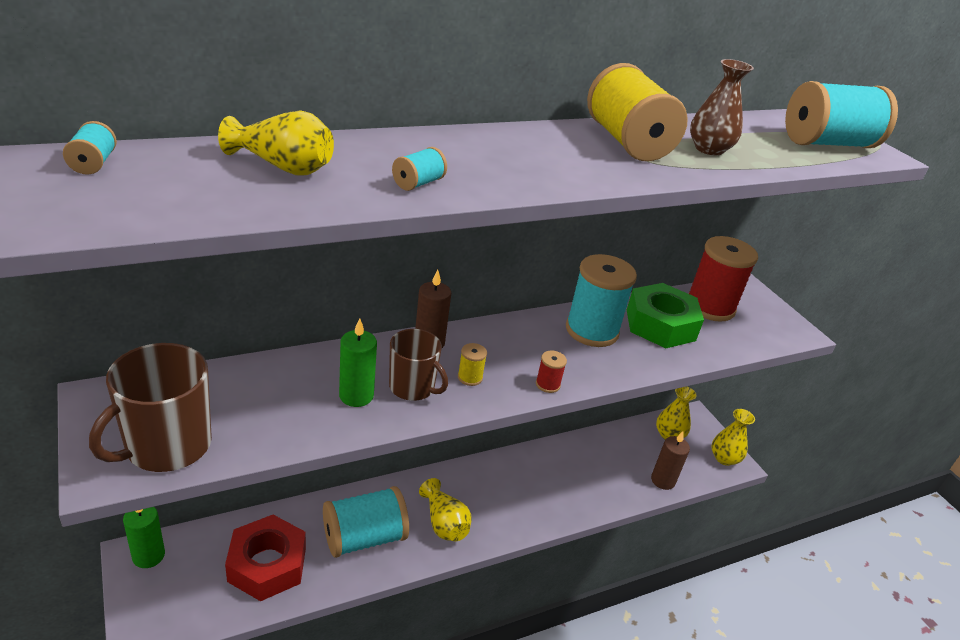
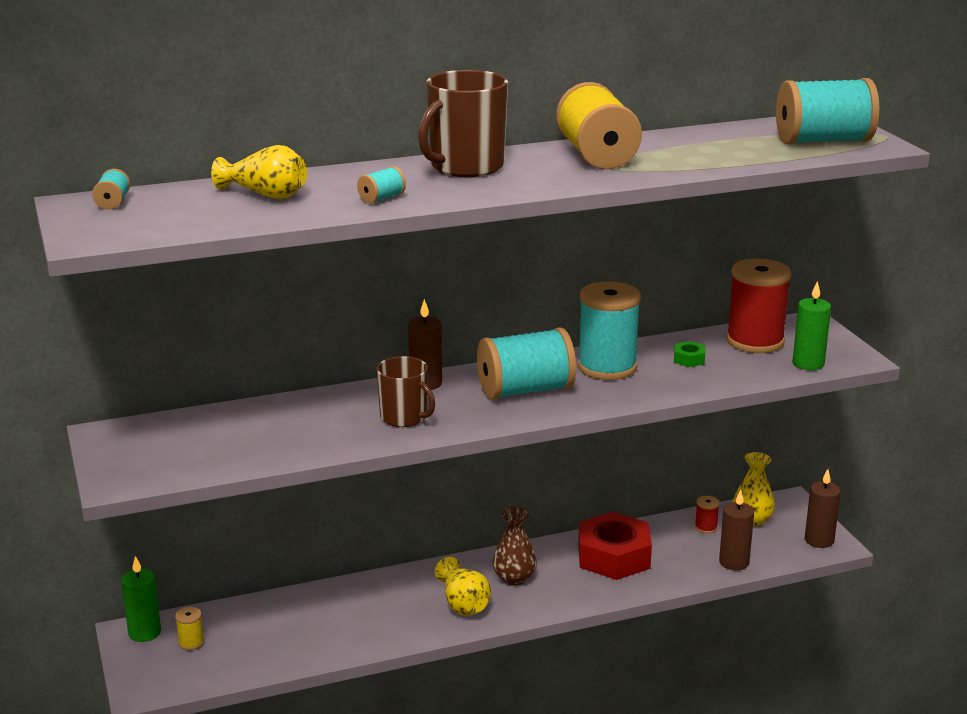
camera: 10 degrees right, 10 degrees down
brown mug [89,343,212,472] -> brown mug moved to [418,70,508,177]
red nut [225,515,306,601] -> red nut moved to [578,511,652,580]
turquoise spool [323,486,409,558] -> turquoise spool moved to [477,327,576,400]
green candle [339,318,377,407] -> green candle moved to [793,281,831,370]
yellow spool [458,343,487,386] -> yellow spool moved to [175,607,204,650]
red spool [536,351,567,393] -> red spool moved to [695,496,720,534]
green nut [627,283,704,348] -> green nut [674,341,705,367], size x0.42
brown vase [690,59,754,156] -> brown vase moved to [492,507,537,585]
yellow vase [711,409,755,466] -> brown candle [805,469,841,548]

